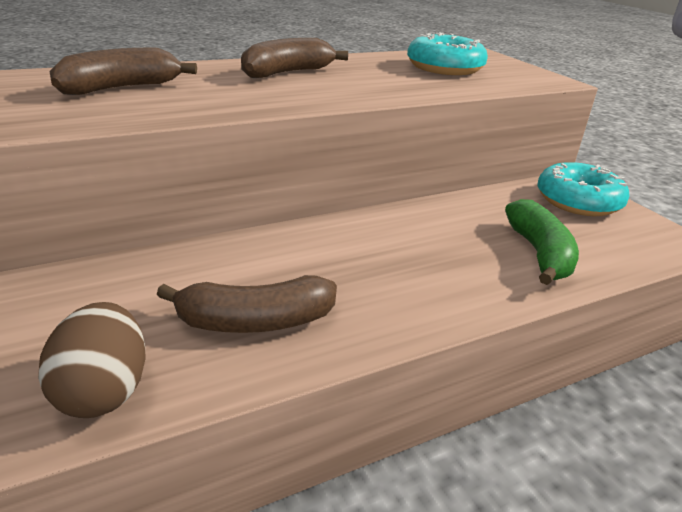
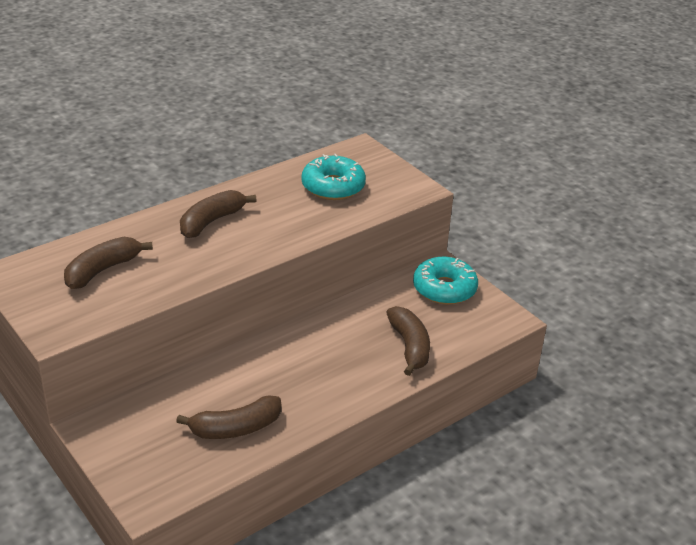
camera: 10 degrees left, 5 degrees up
brown egg [38,302,146,418] -> none
green banana [505,199,579,285] -> brown banana [386,306,430,376]

